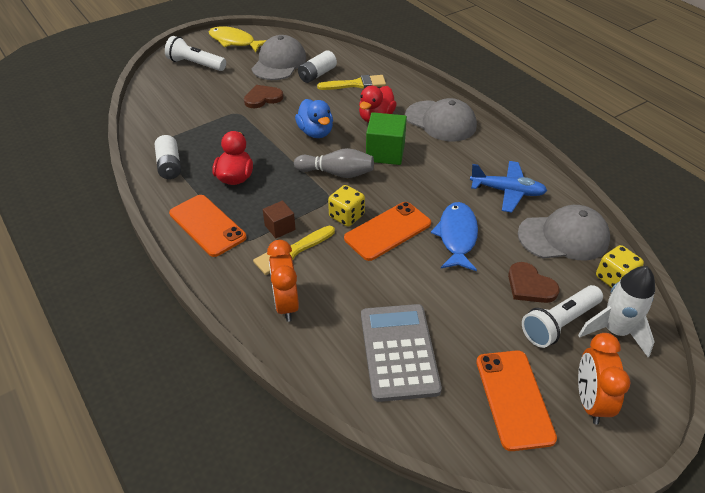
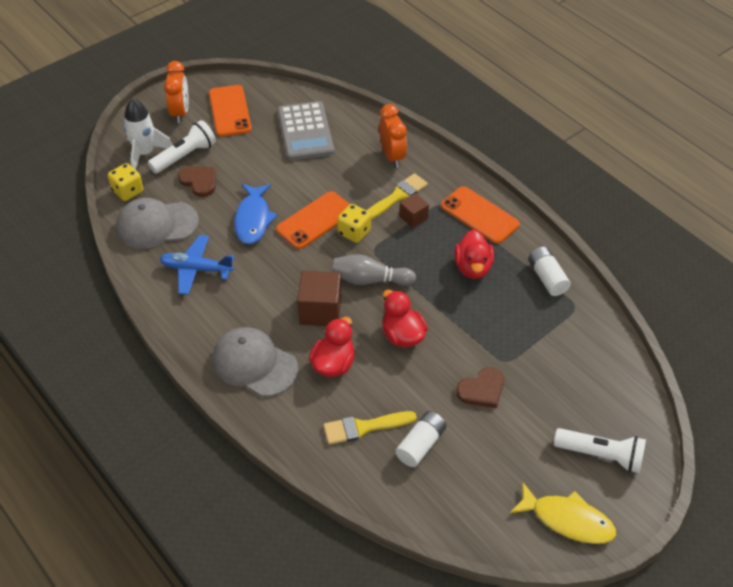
camera: 175 degrees right, 5 degrees up
grey cap [251,35,306,80] -> none
blue duck [295,99,333,138] -> red duck [382,290,428,347]
green cube [366,112,407,165] -> brown cube [297,271,342,326]

